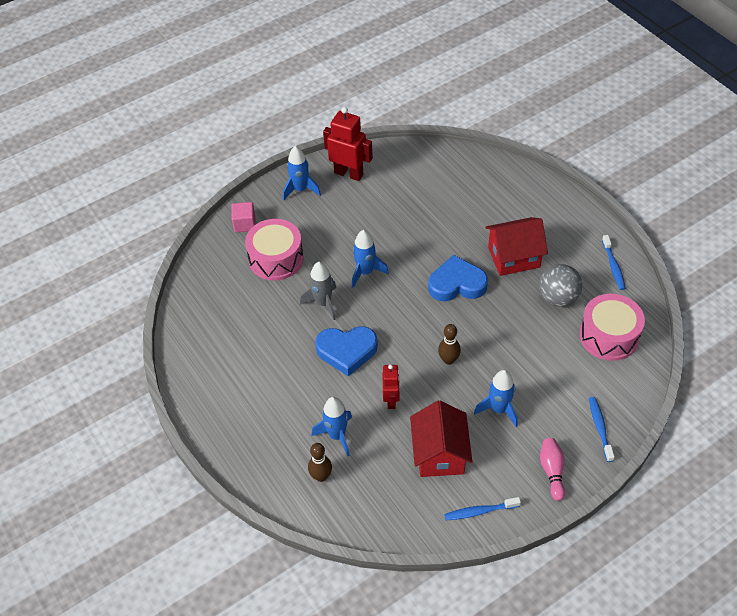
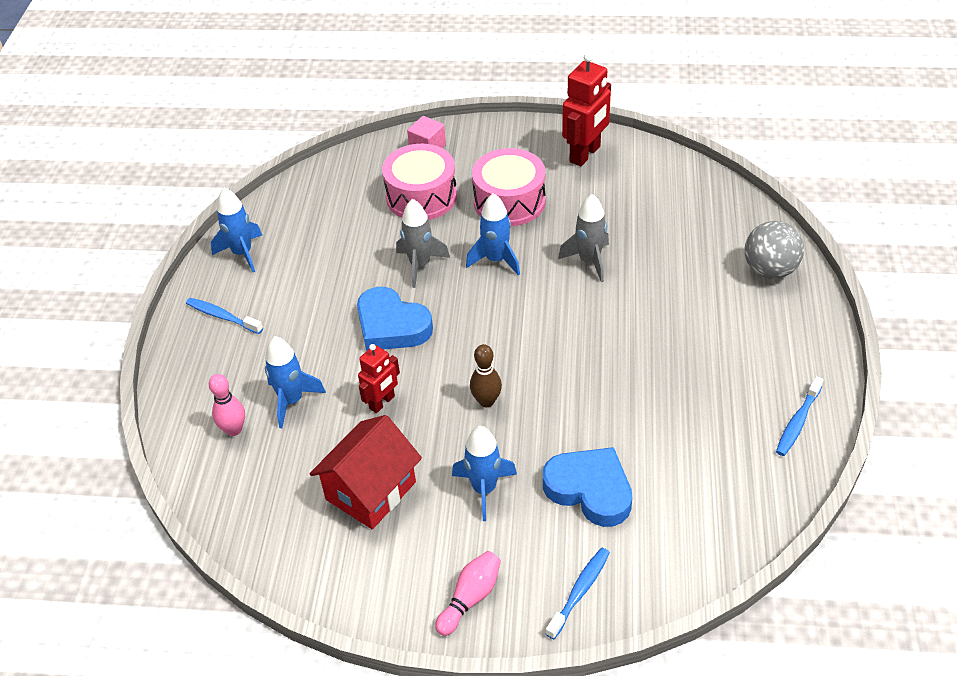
camera: 40 degrees right, 5 degrees down
blue rocket [283,146,321,200] -> blue rocket moved to [211,188,262,272]
brown bowling pin [308,443,332,482] -> pink bowling pin [209,374,245,436]
red robot [323,107,373,181] -> red robot turned 60 degrees clockwise [562,53,611,166]
blue heart [428,255,488,301] -> blue heart moved to [543,447,632,527]
blue toothbrush [444,497,521,520] -> blue toothbrush moved to [186,298,263,334]
red house [486,217,548,276] -> none
grey ball [539,264,582,307] -> grey ball moved to [745,221,804,279]
pink drum [579,294,645,361] -> pink drum moved to [472,148,546,226]
none -> grey rocket [558,194,609,282]

